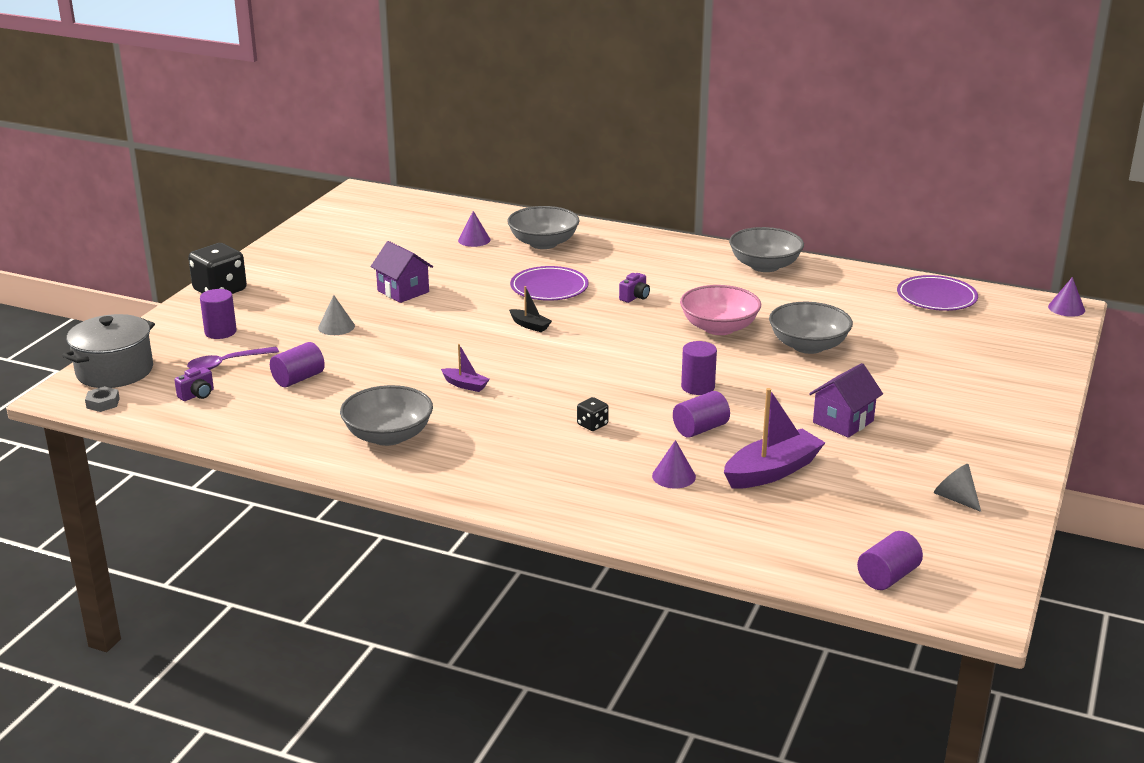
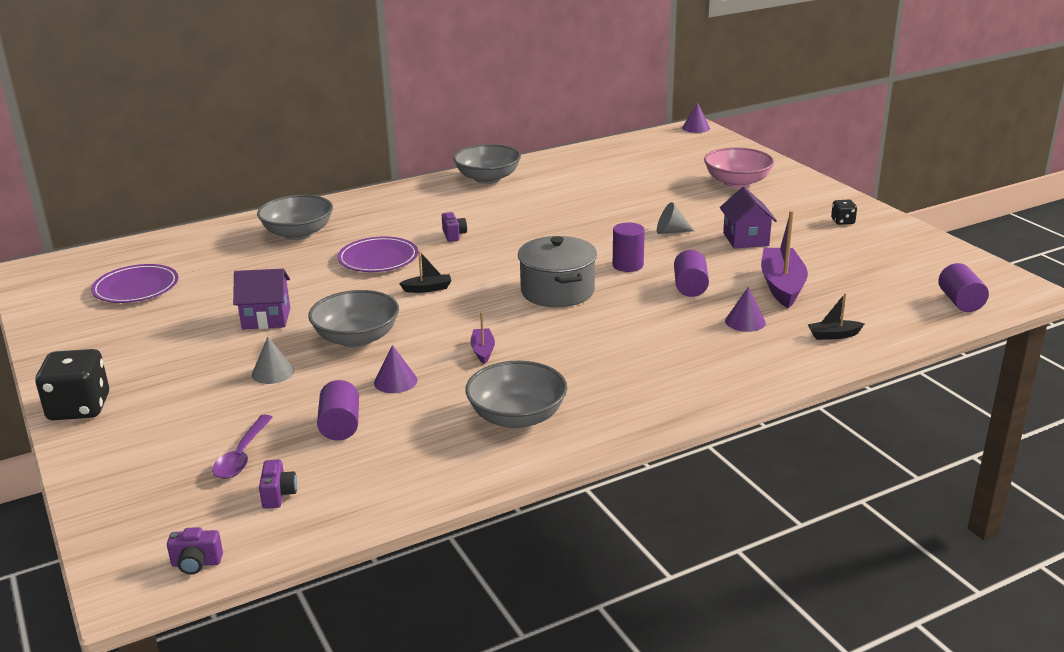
camera: 50 degrees left, 0 degrees up
grey pot [62,314,155,388] -> grey pot moved to [518,236,597,307]
grey nut [85,386,120,412] -> purple camera [167,527,223,575]
purple cylinder [200,289,237,339] -> none
purple boat [441,344,490,392] -> purple boat turned 75 degrees counterclockwise [470,312,495,364]
purple cone [458,211,490,247] -> purple cone moved to [374,345,417,393]
black dice [577,397,609,431] -> black dice moved to [831,200,857,225]
pink bowl [680,285,761,335] -> pink bowl moved to [704,147,774,188]
grey bowl [769,302,853,354] -> grey bowl moved to [308,290,399,348]
purple plate [897,275,978,311] -> purple plate moved to [91,264,178,303]
grey cone [934,464,981,512] -> grey cone moved to [657,202,694,234]
none -> black boat [807,293,865,340]

